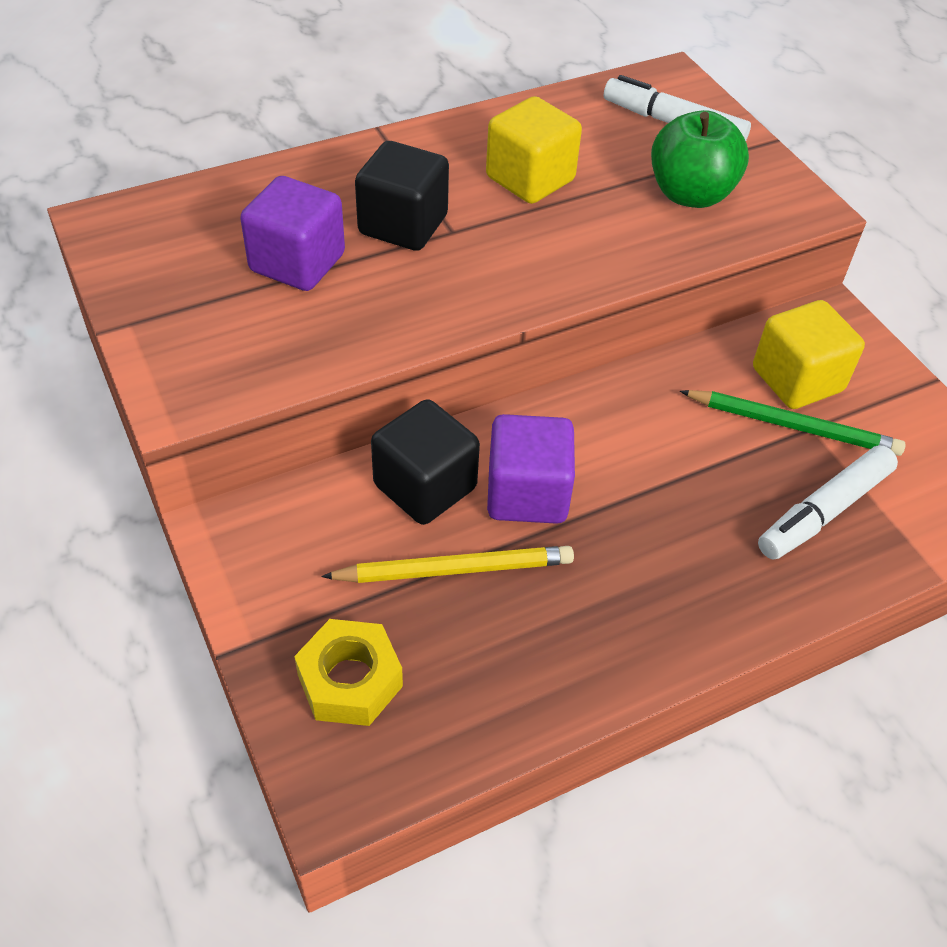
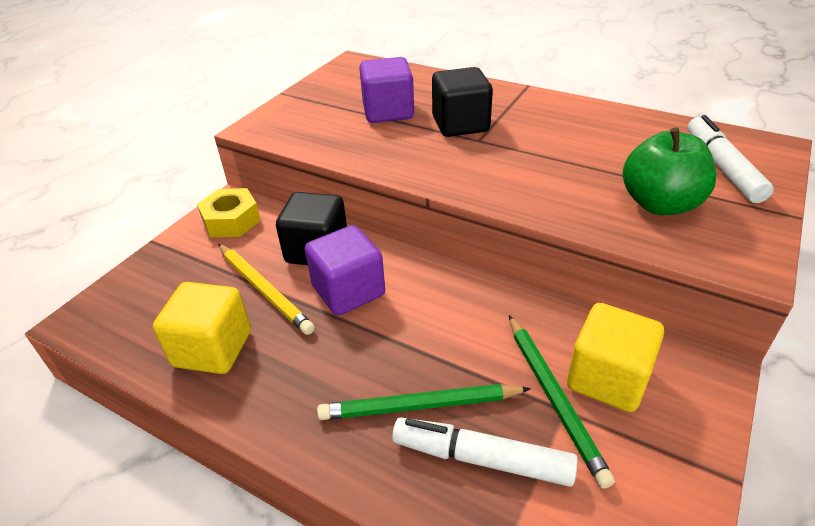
camera: 60 degrees right, 10 degrees down
yellow nut [294,619,403,726] -> yellow nut moved to [197,188,261,237]
yellow cube [486,96,582,204] -> yellow cube moved to [153,282,251,374]
none -> green pencil [317,384,531,420]

